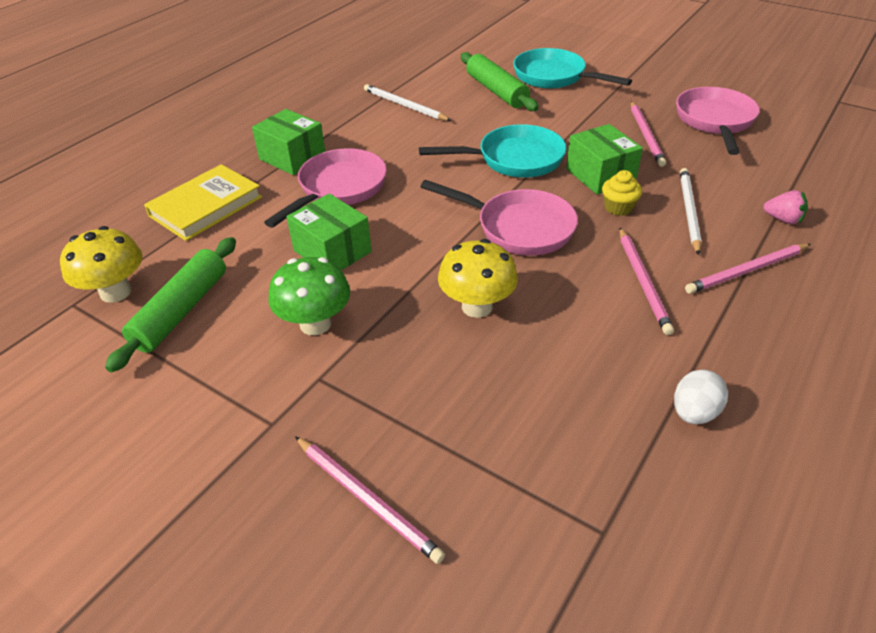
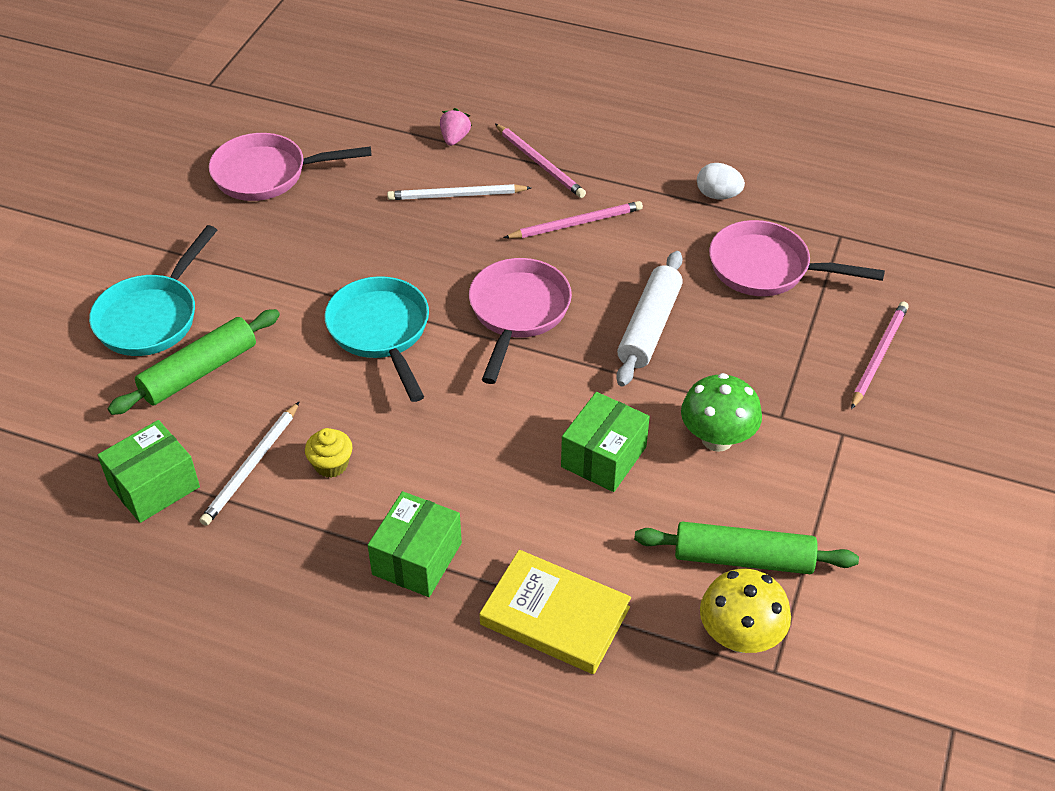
camera: 105 degrees left, 5 degrees up
pink pan [264,148,387,228] -> pink pan moved to [709,220,885,296]
yellow mushroom [438,239,518,318] -> white rolling pin [616,251,683,387]
green box [566,124,643,195] -> green box moved to [97,420,200,523]
yellow cupcake [602,170,642,216] -> yellow cupcake moved to [305,428,352,478]
pink pencil [631,101,666,167] -> none

